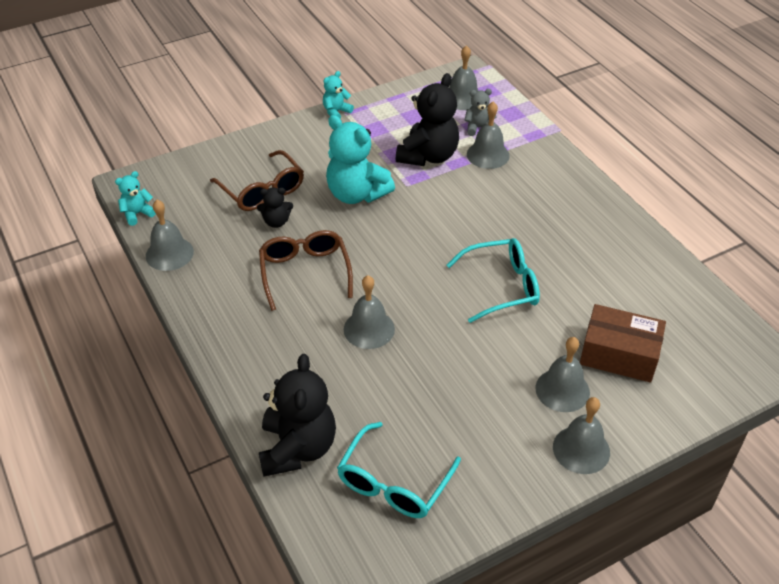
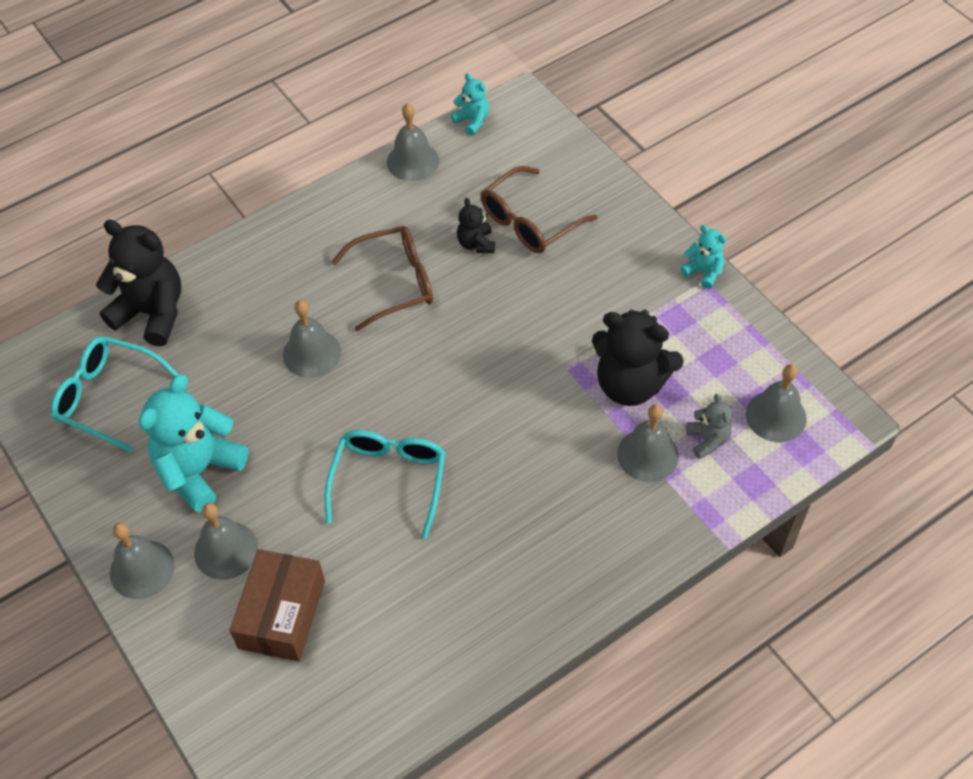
camera: 85 degrees right, 10 degrees up
black teddy bear [259,354,336,477] -> black teddy bear turned 150 degrees counterclockwise [96,220,181,346]
turquoise teddy bear [326,115,395,204] -> turquoise teddy bear moved to [138,374,248,513]
turquoise glasses [447,238,540,323] -> turquoise glasses turned 150 degrees counterclockwise [325,430,446,539]

